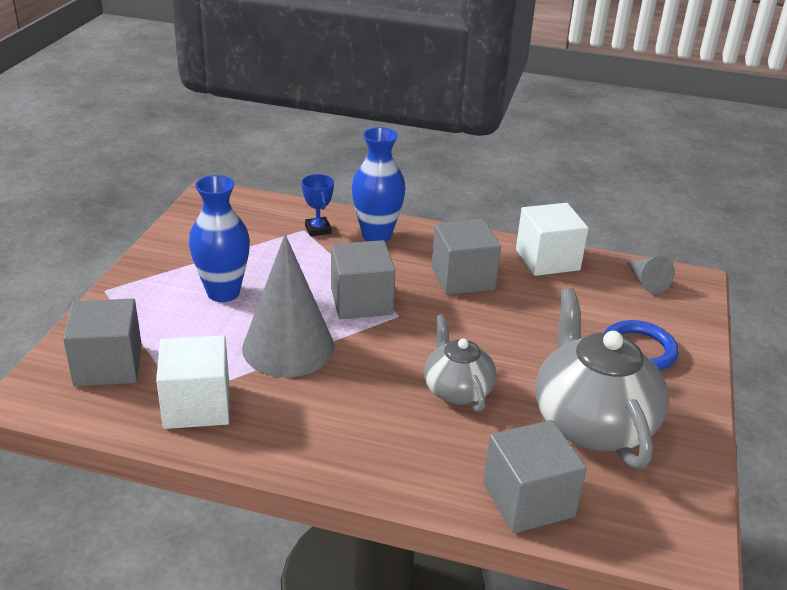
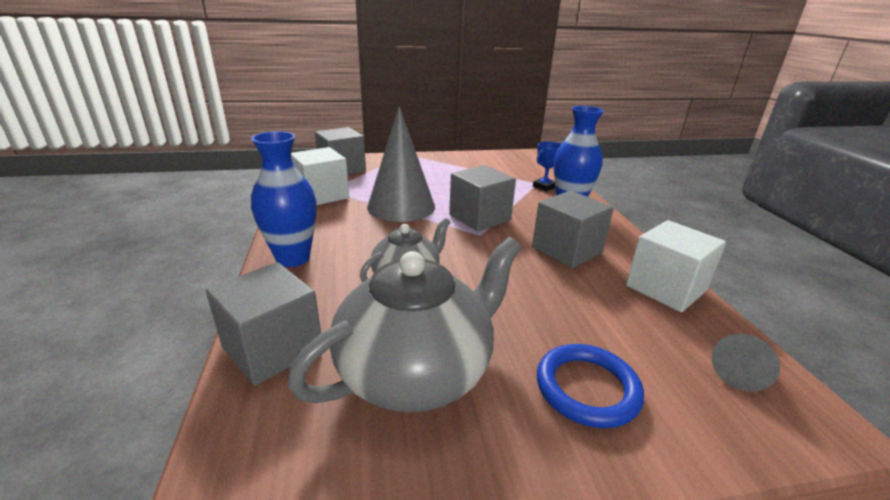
camera: 65 degrees right, 5 degrees down
blue vase [189,175,250,302] -> blue vase moved to [251,131,316,267]

